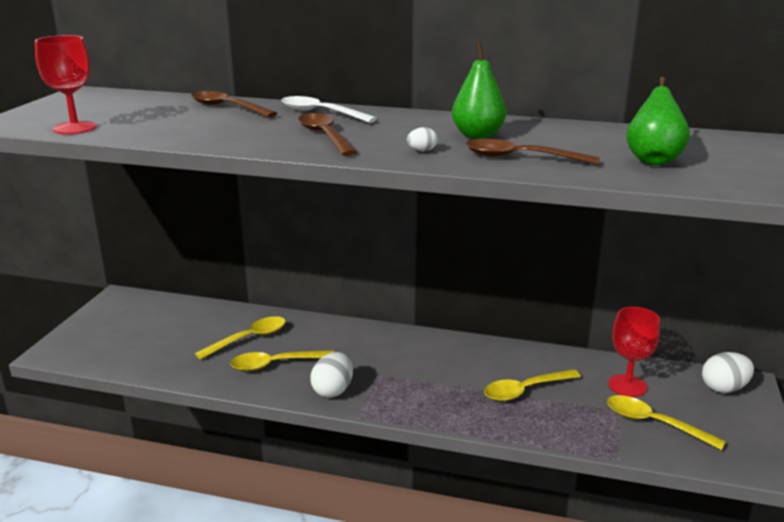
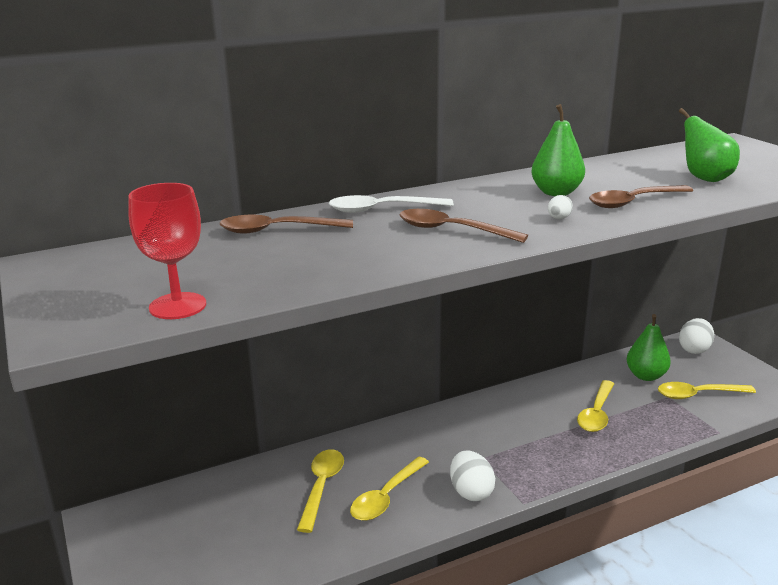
camera: 40 degrees left, 0 degrees up
red goblet [608,307,660,397] -> green pear [627,314,671,381]

